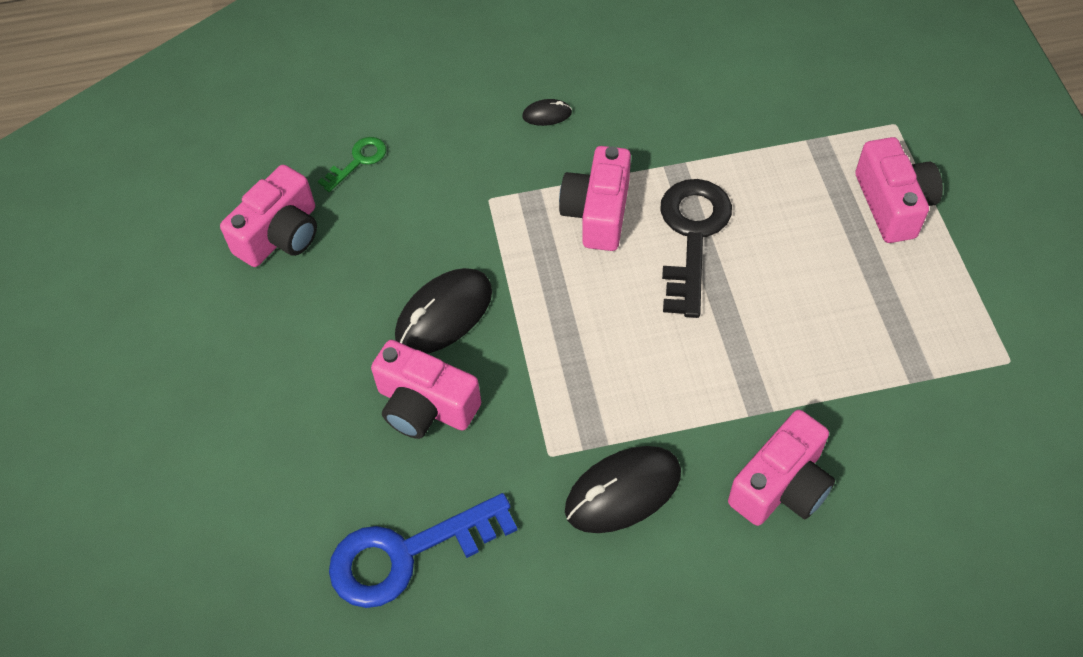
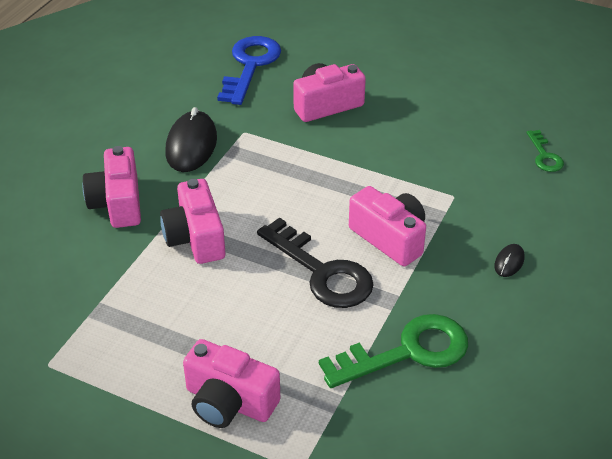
camera: 125 degrees right, 15 degrees down
pink camera [220,165,317,267] -> pink camera moved to [160,179,225,264]
black mouse [395,268,492,354] -> none
none -> green key [319,314,468,388]

